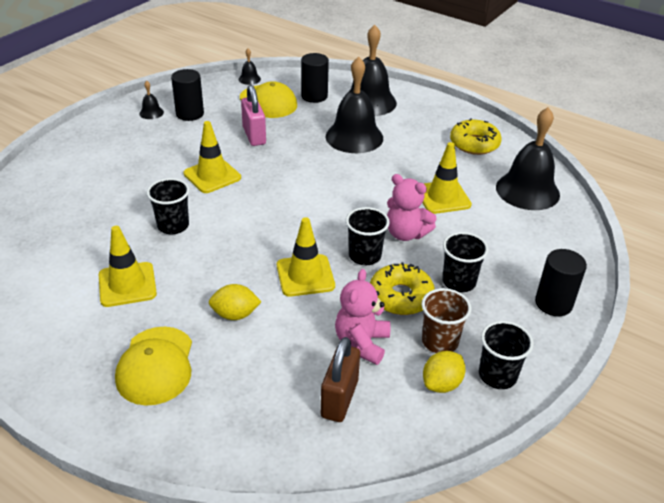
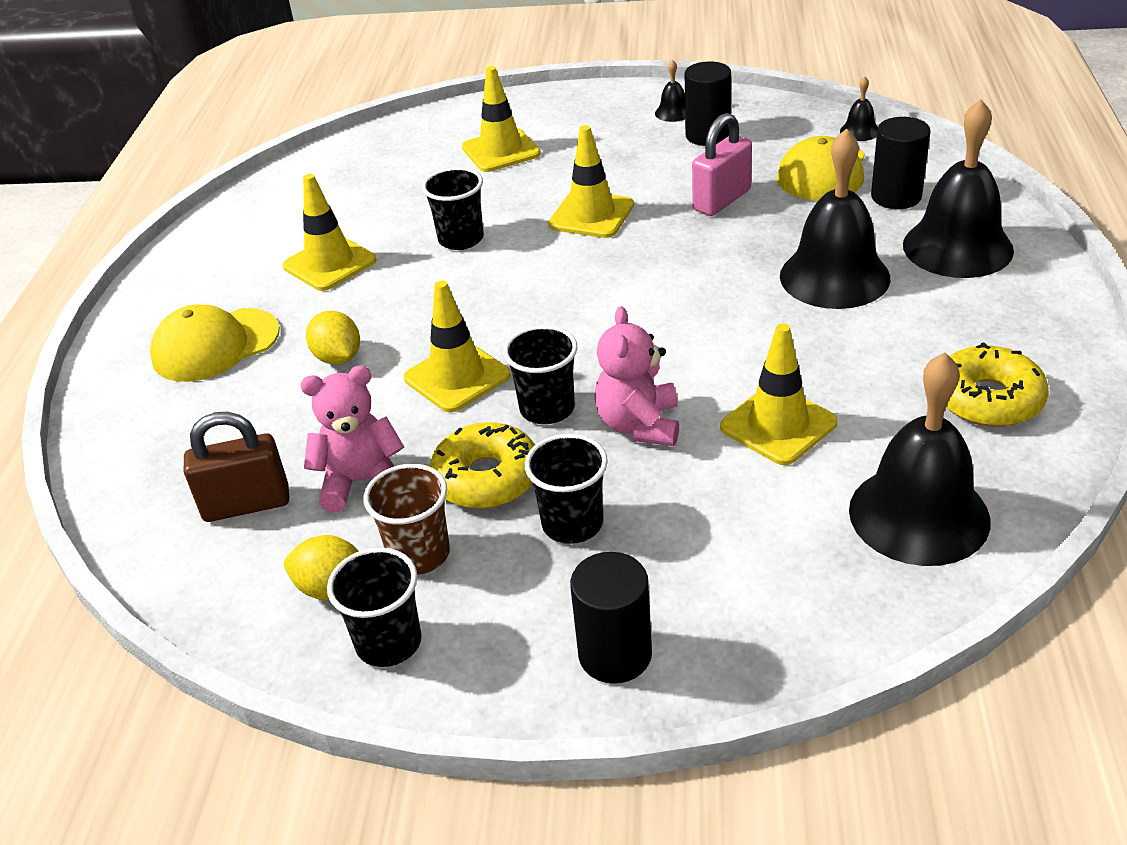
camera: 65 degrees right, 0 degrees up
none -> yellow traffic cone [462,66,541,172]

